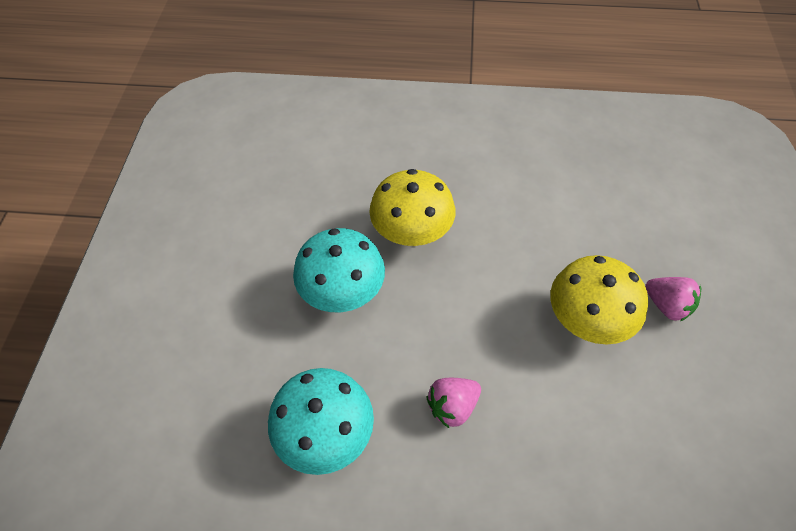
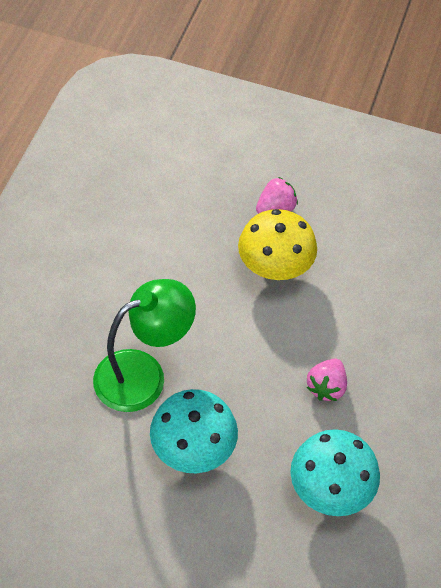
camera: 80 degrees left, 0 degrees up
yellow mushroom [369,169,455,246] -> green lamp [93,279,196,412]
pink strawberry [427,378,481,428] -> pink strawberry turned 45 degrees clockwise [307,359,347,401]

